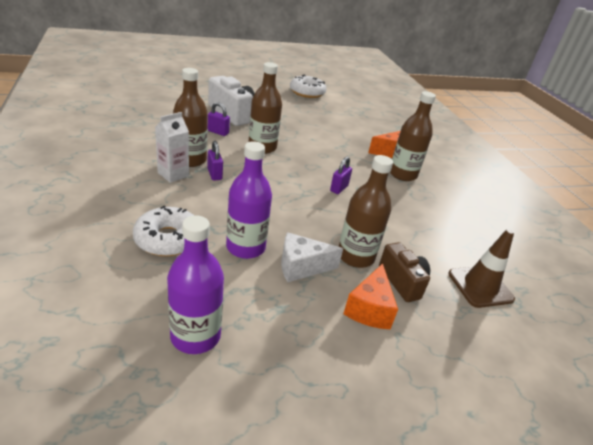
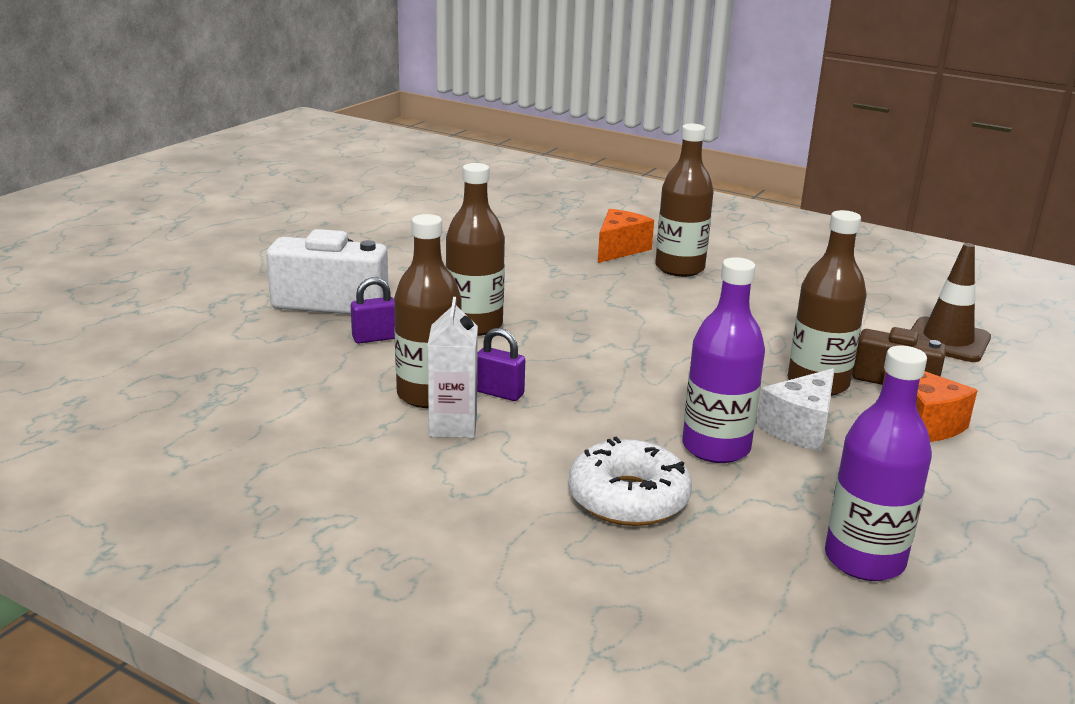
camera: 40 degrees left, 10 degrees down
white donut [290,75,327,98] -> none
purple padlock [330,157,352,194] -> none

